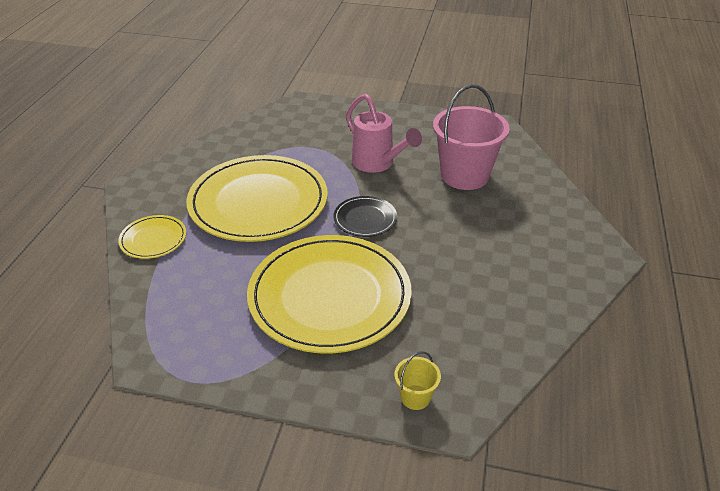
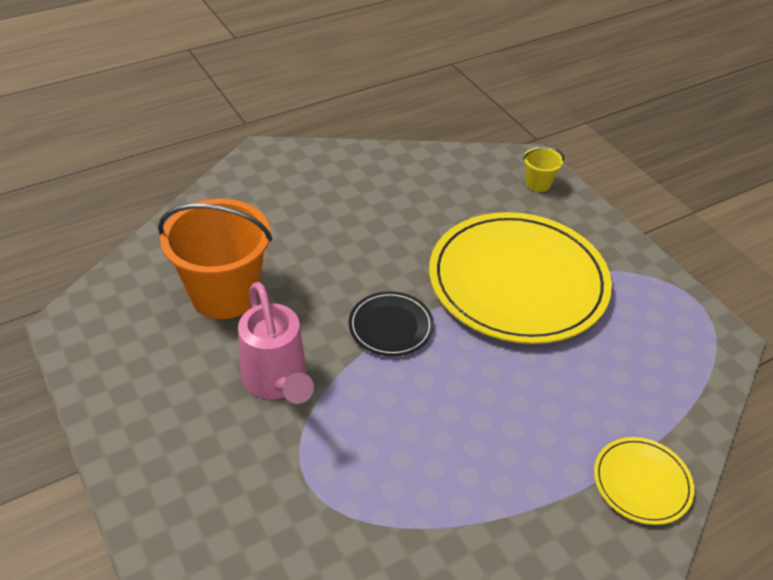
camera: 135 degrees left, 5 degrees up
yellow plate [186,155,328,242] -> none
pink watering can [346,94,422,173] -> pink watering can turned 150 degrees clockwise [238,282,314,404]
pink bucket [433,84,510,190] -> orange bucket [158,199,272,319]

